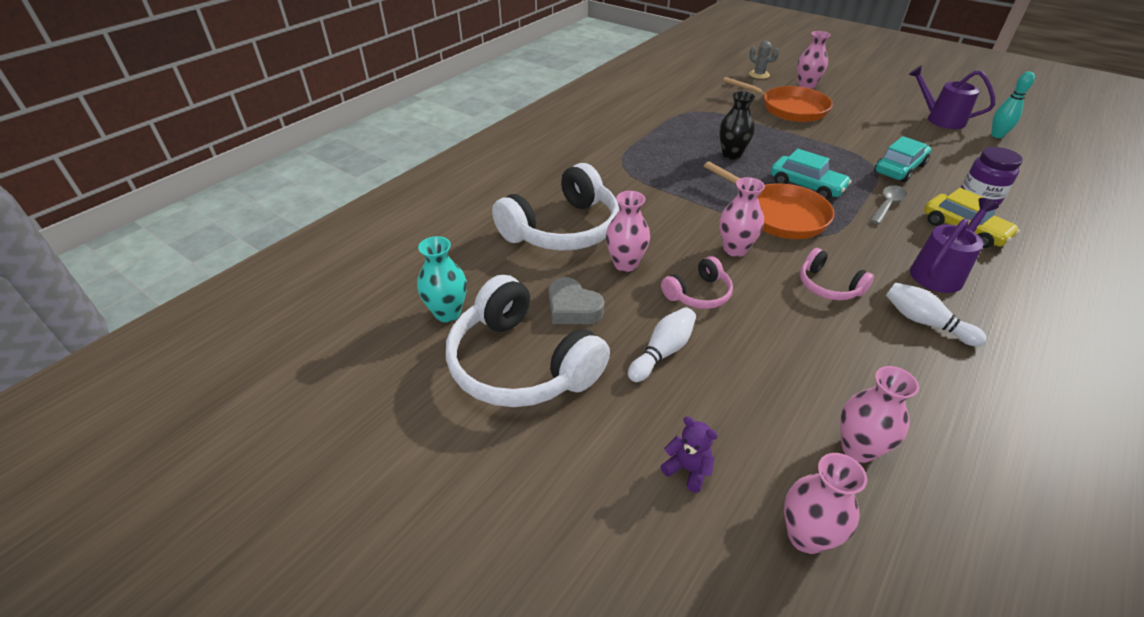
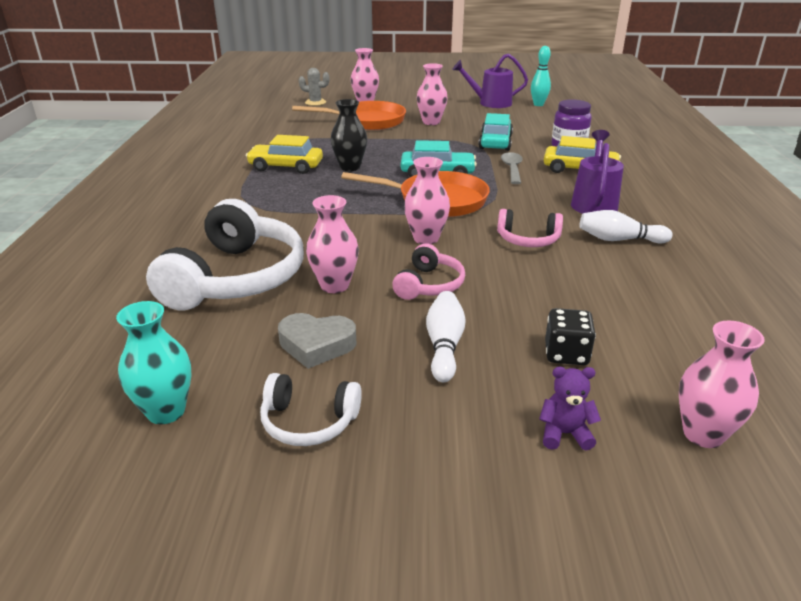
camera: 35 degrees left, 10 degrees down
white headphones [446,275,610,407] -> white headphones [260,373,362,446], size x0.50
pink vase [840,366,919,463] -> pink vase moved to [417,63,448,125]
none -> yellow car [246,135,323,174]
none -> black dice [545,308,596,365]

